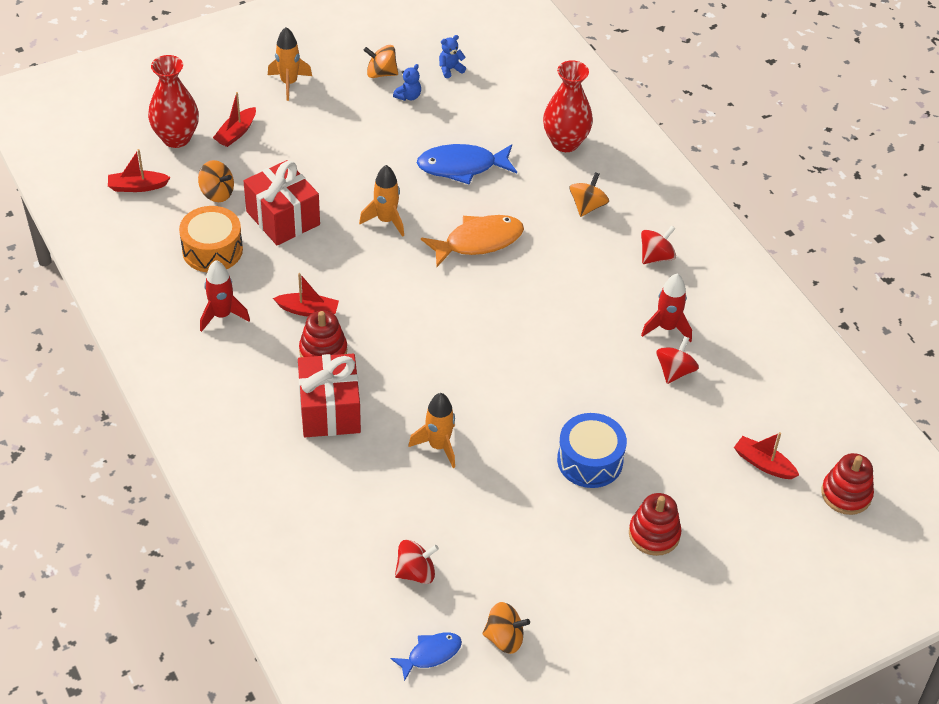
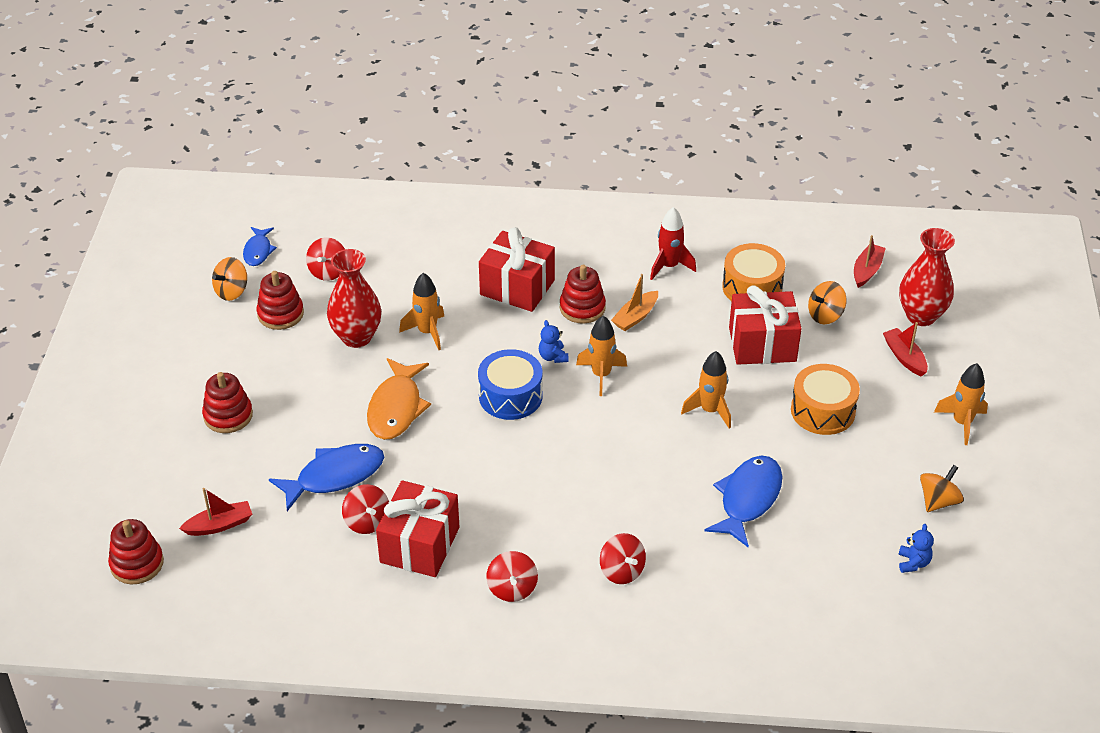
camera: 125 degrees right, 5 degrees down
red boat [273,273,339,316] -> orange boat [611,274,658,331]
blue teddy bear [393,64,421,101] -> blue teddy bear moved to [539,320,569,363]
orange fish [421,215,524,267] -> orange fish moved to [367,358,431,440]
red vase [543,60,593,152] -> red vase moved to [327,249,381,348]
blue drum [557,413,627,488] -> blue drum moved to [478,349,543,420]
orange spinning top [569,172,609,217] -> red spinning top [600,533,646,584]
red rocket [641,273,692,342] -> red gift [376,480,459,577]
none -> red stacking toy [257,271,304,330]
none -> blue fish [269,444,384,511]
none -> orange rocket [576,316,627,396]
none -> orange drum [791,364,860,435]

